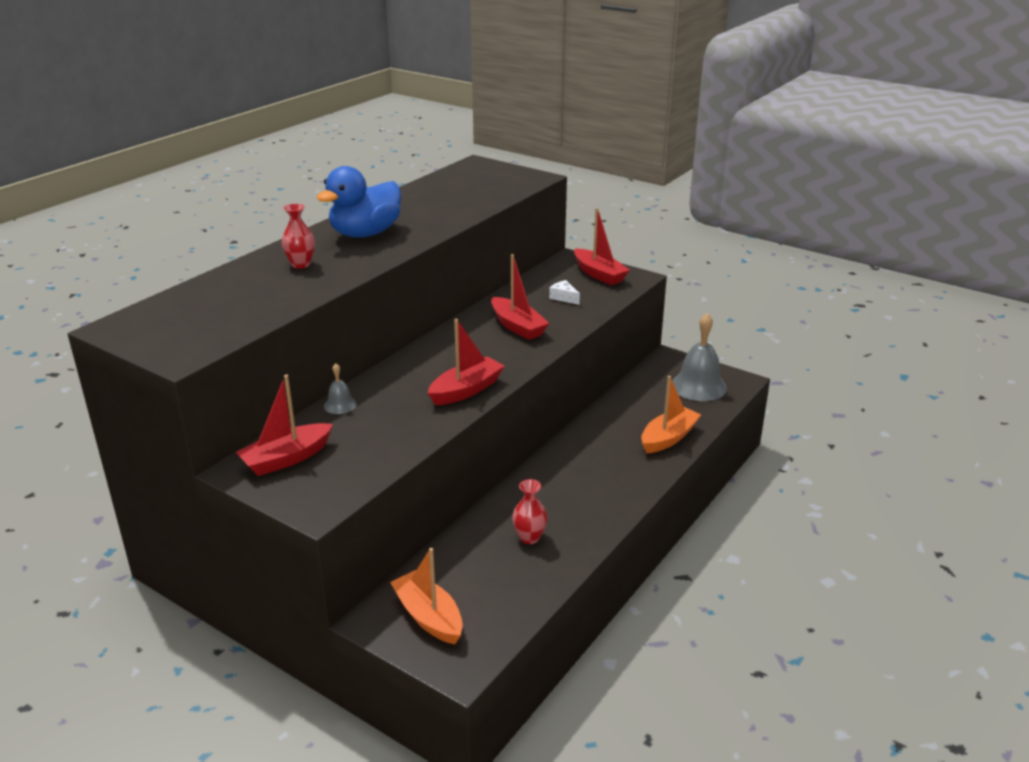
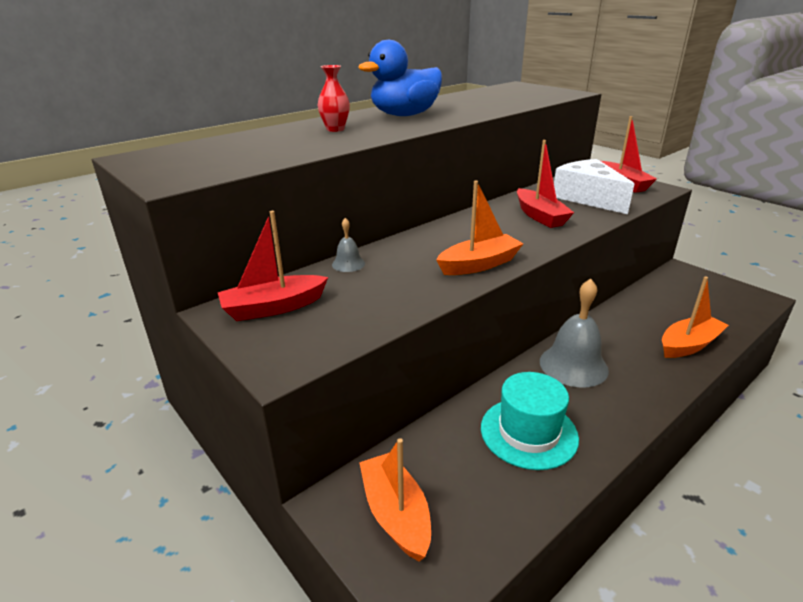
camera: 15 degrees right, 0 degrees up
red boat [428,319,504,405] -> orange boat [436,180,524,275]
red vase [512,479,547,544] -> turquoise hat [481,372,579,470]
white cheese [549,280,580,305] -> white cheese [554,159,634,214], size x2.45
grey bell [672,313,727,401] -> grey bell moved to [540,279,609,388]

